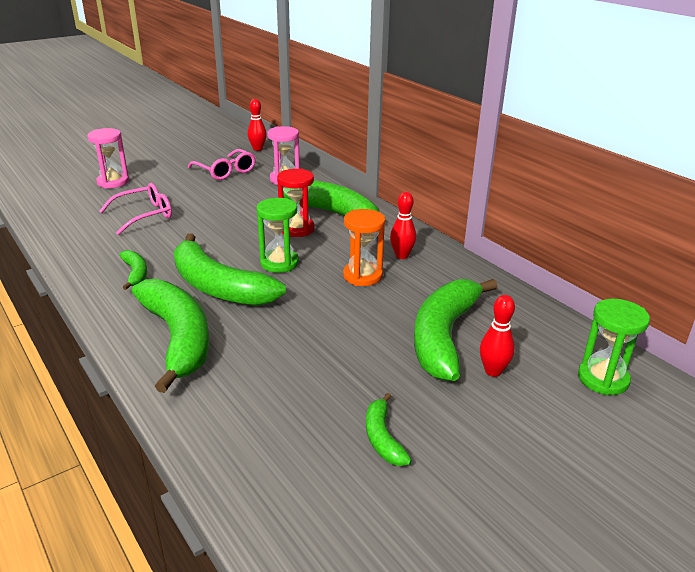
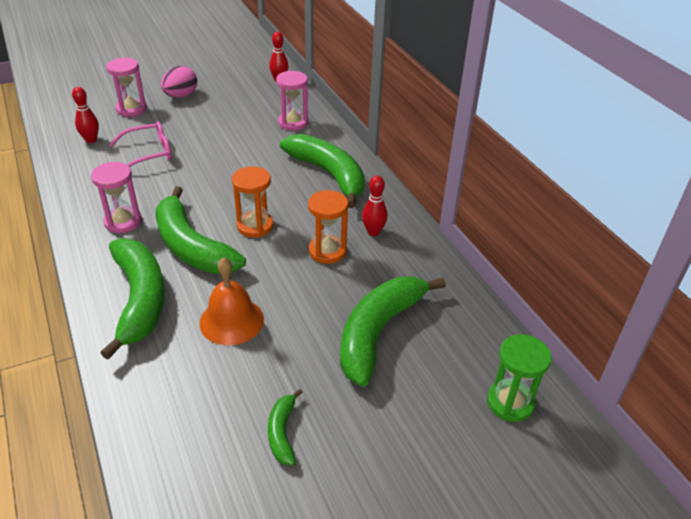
camera: 10 degrees right, 10 degrees up
green banana [119,250,147,290] -> pink hourglass [91,162,142,233]
pink glasses [188,149,256,180] -> none
green hourglass [257,198,299,273] -> orange hourglass [232,166,273,238]
red hourglass [277,169,315,237] -> none
red bowling pin [480,295,515,377] -> red bowling pin moved to [72,87,99,143]
none -> pink egg [161,66,197,98]
none -> orange bell [199,258,264,345]

